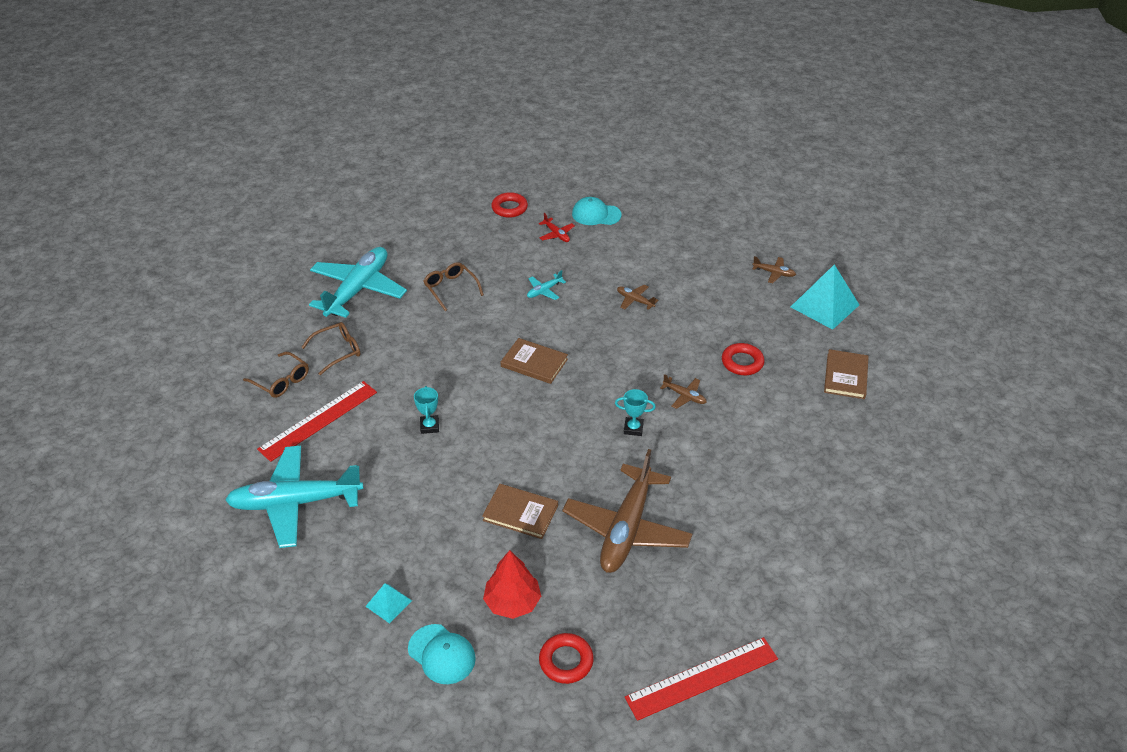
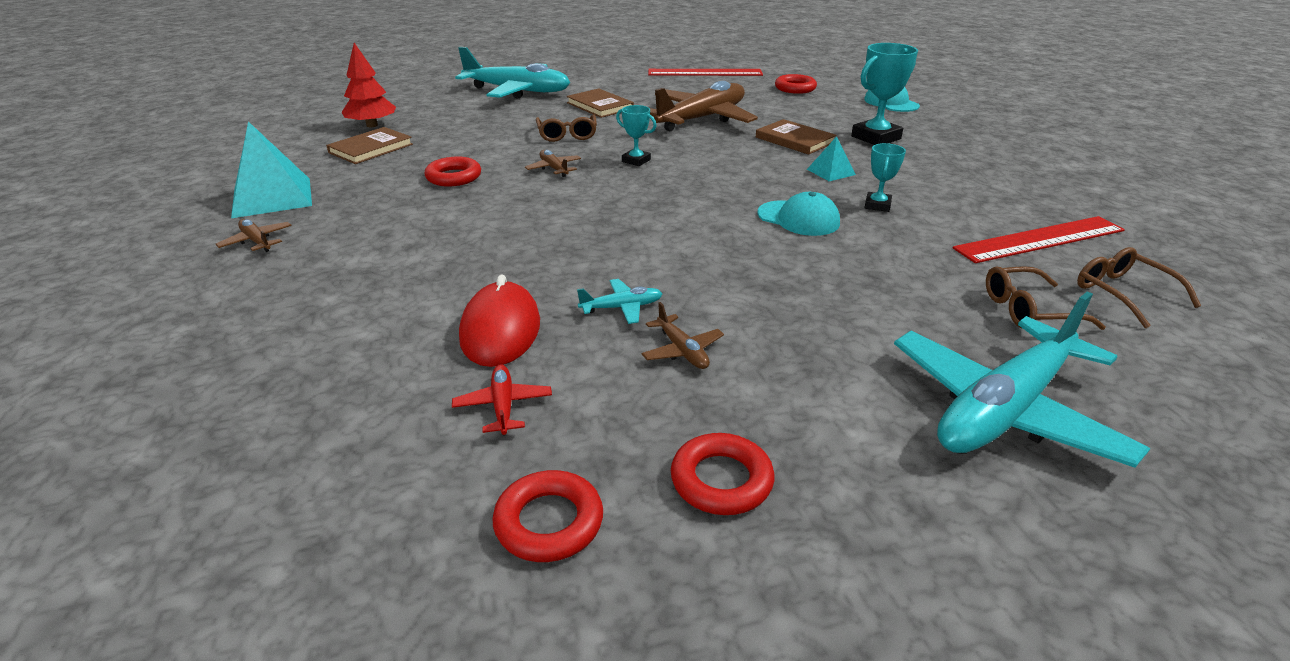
camera: 155 degrees left, 10 degrees down
turquoise plane [225,446,363,548] -> turquoise plane moved to [455,47,570,99]
turquoise pyramid [365,583,412,624] -> turquoise pyramid moved to [807,136,856,181]
brown glasses [423,262,484,311] -> brown glasses moved to [536,115,597,142]
red tree [483,550,541,619] -> red tree moved to [341,43,396,127]
brown book [501,338,568,384] -> brown book moved to [567,88,634,118]
turquoise cap [572,197,622,225] -> turquoise cap moved to [757,192,840,236]
brown plane [617,284,658,310] -> brown plane moved to [642,302,724,369]
none -> red mouse [459,274,540,367]
none -> red ring [671,433,774,515]
none -> turquoise trophy [851,43,918,145]

